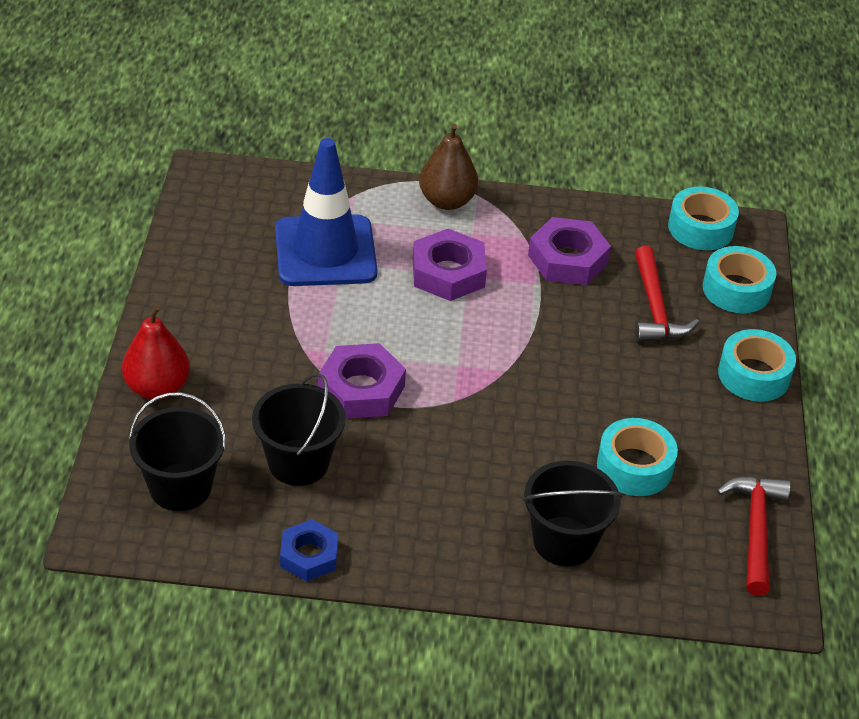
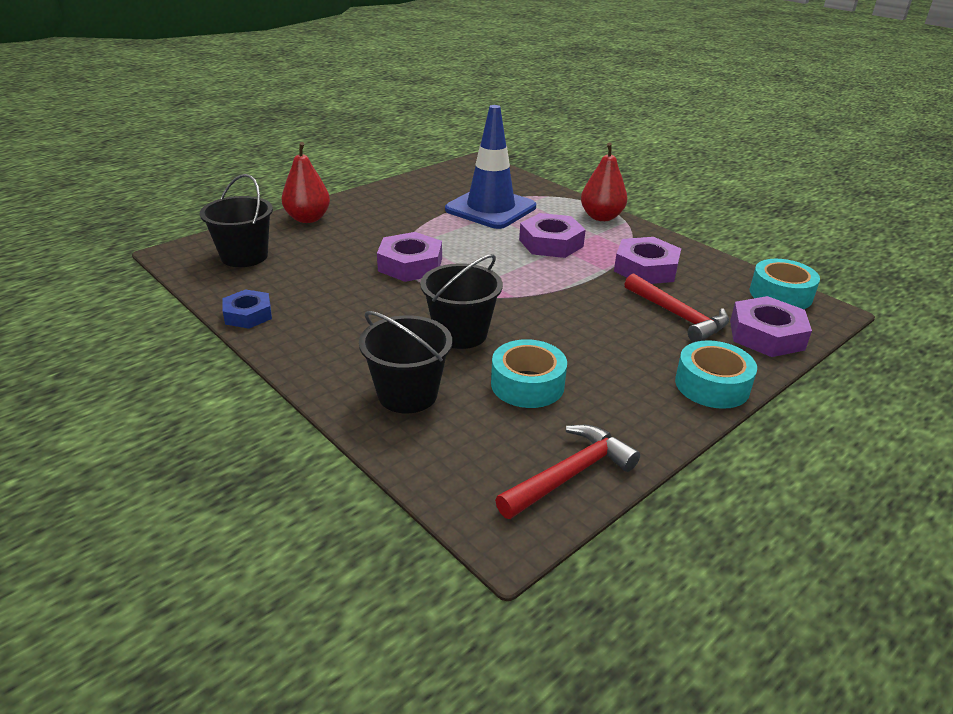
camera: 45 degrees right, 10 degrees down
black bucket [252,373,346,486] -> black bucket moved to [420,254,503,349]
brown pear [419,124,478,210] -> red pear [581,143,628,221]
red hammer [635,246,699,342] -> red hammer turned 75 degrees counterclockwise [625,273,729,342]
turquoise tape [703,246,776,313] -> purple nut [730,296,812,357]

